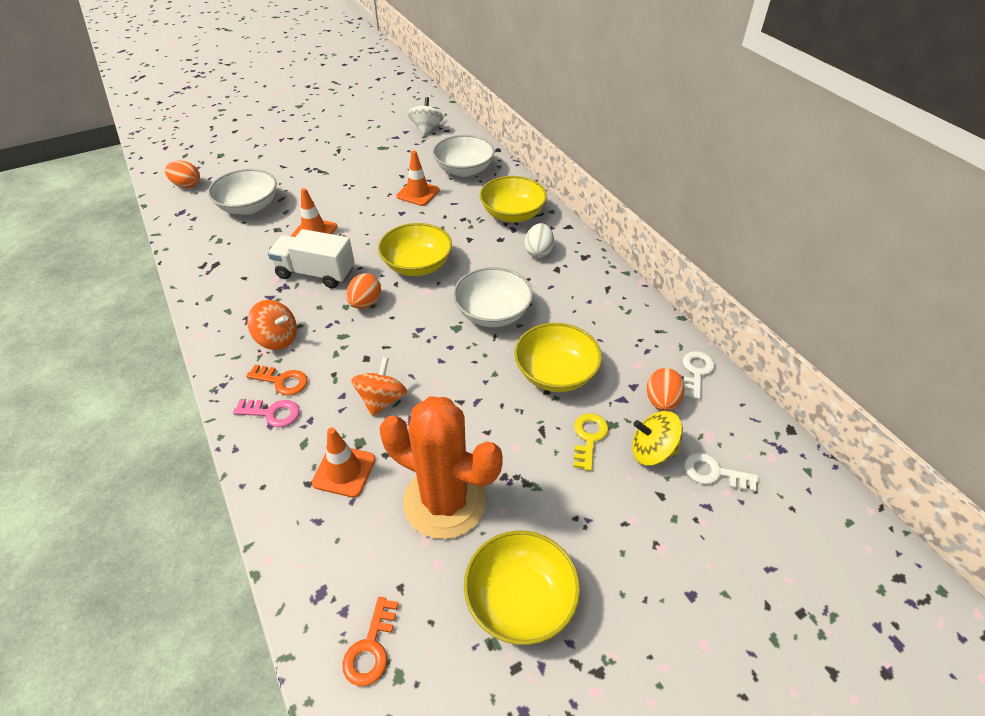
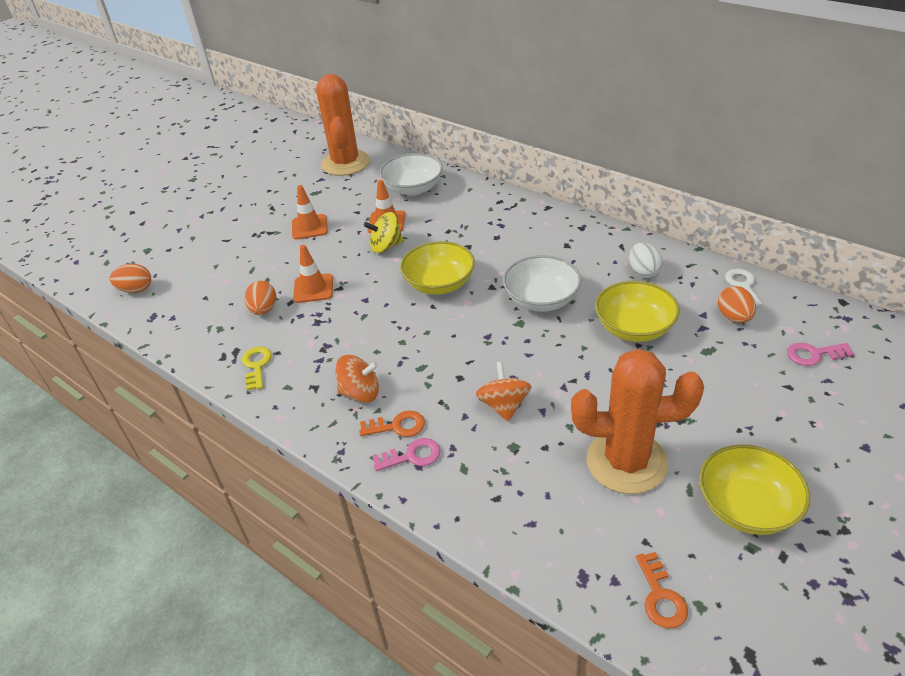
camera: 20 degrees left, 5 degrees down
white bowl [208,169,277,215] -> none
white truck [268,229,355,288] -> none
orange traffic cone [312,428,376,498] -> orange traffic cone moved to [292,185,328,239]
orange egg [346,273,381,309] -> orange egg moved to [245,281,276,315]
white spinning top [408,97,444,135] -> orange cactus [316,74,370,176]
yellow bowl [480,176,547,222] -> none
white egg [525,223,554,258] -> white egg moved to [629,242,663,278]
yellow key [573,413,608,471] -> yellow key moved to [242,346,272,391]
yellow spinning top [632,411,683,466] -> yellow spinning top moved to [364,212,404,253]
white key [684,453,758,492] -> pink key [787,343,854,366]

